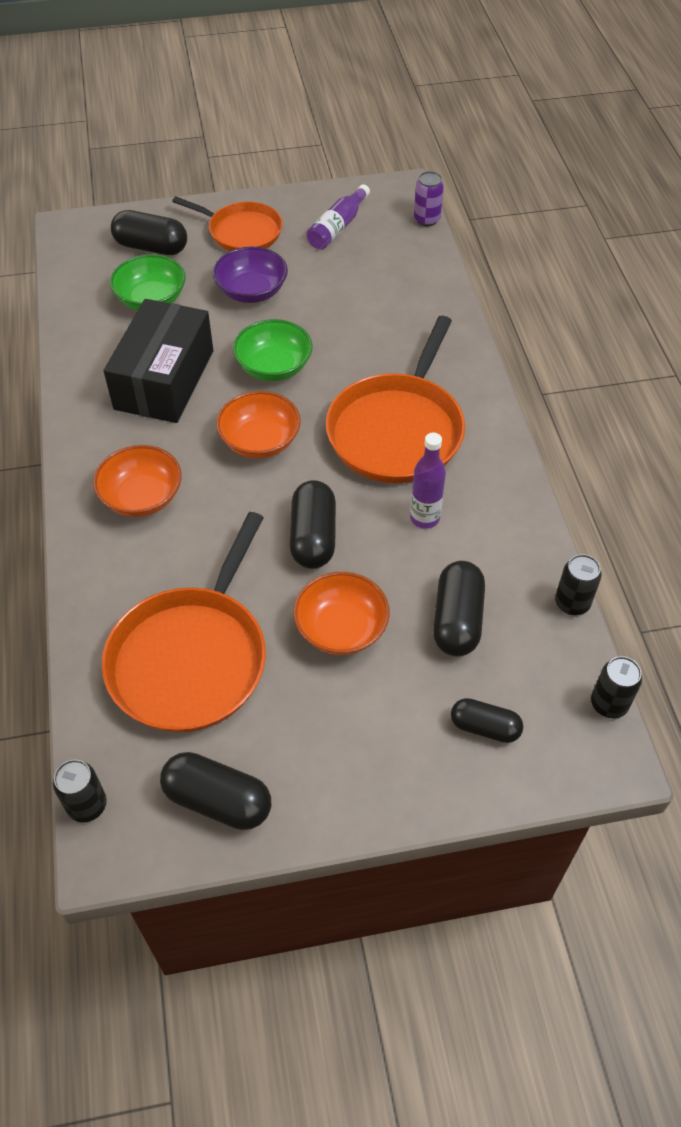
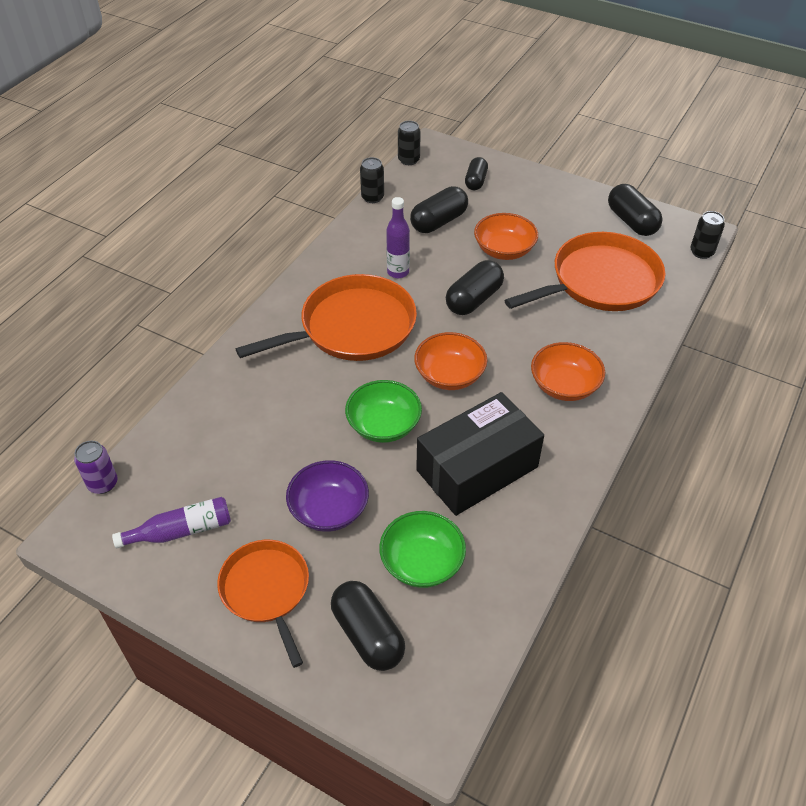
camera: 140 degrees left, 5 degrees down
black capsule [451,698,523,743] -> black capsule turned 45 degrees clockwise [465,157,488,190]

